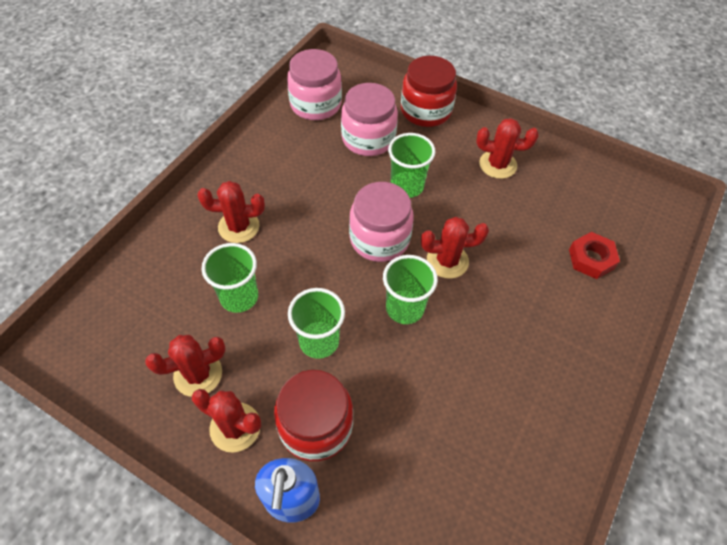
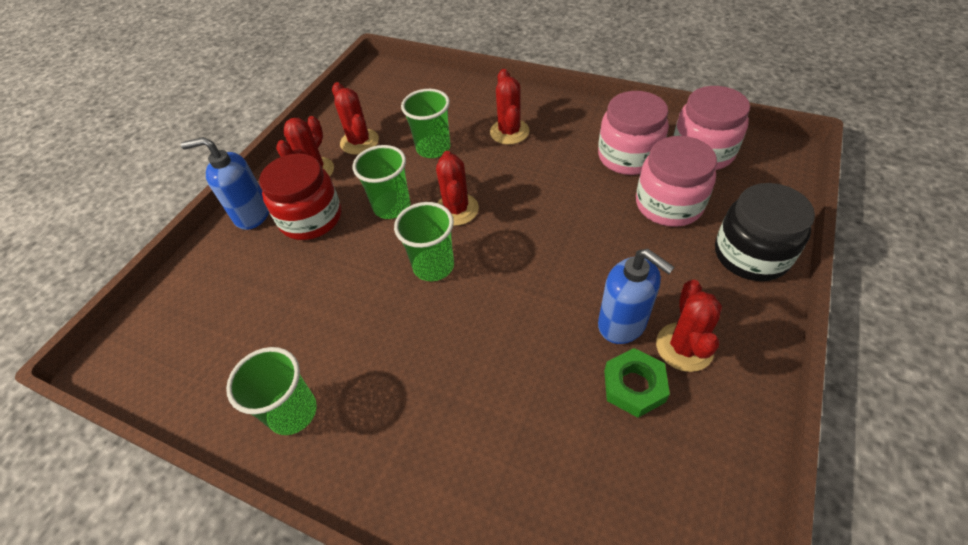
camera: 90 degrees right, 5 degrees down
pink jar [349,182,414,262] -> pink jar moved to [598,91,669,175]
green cup [388,133,436,198] -> green cup moved to [226,347,317,435]
red jar [401,56,457,127] -> black jar [715,183,815,281]
red cactus [421,217,489,279] -> red cactus moved to [436,151,479,226]
red nut [569,232,620,279] -> none
none -> blue soap dispenser [598,249,675,344]
none -> green nut [604,348,670,418]

